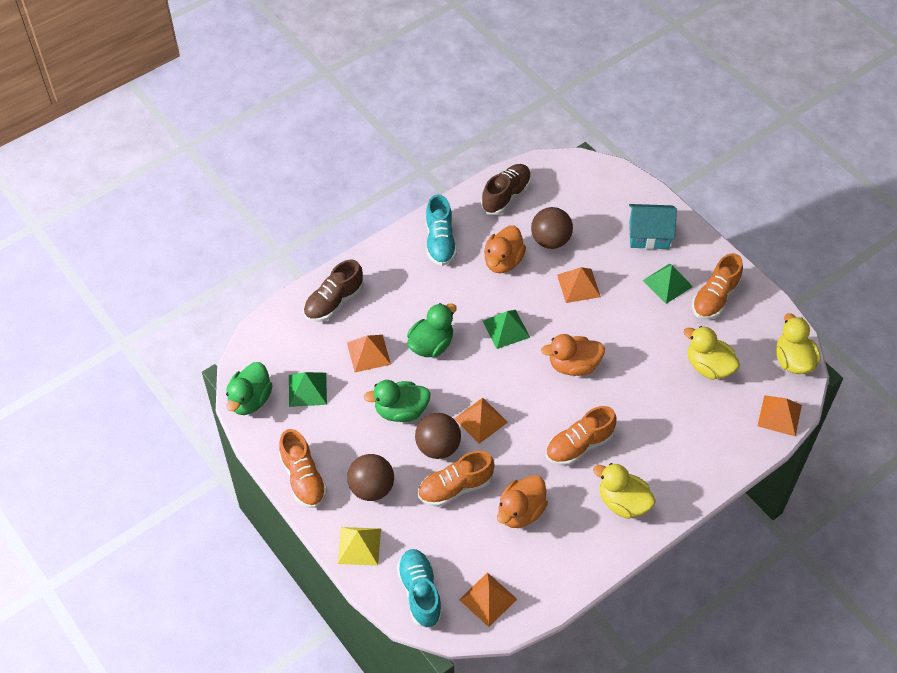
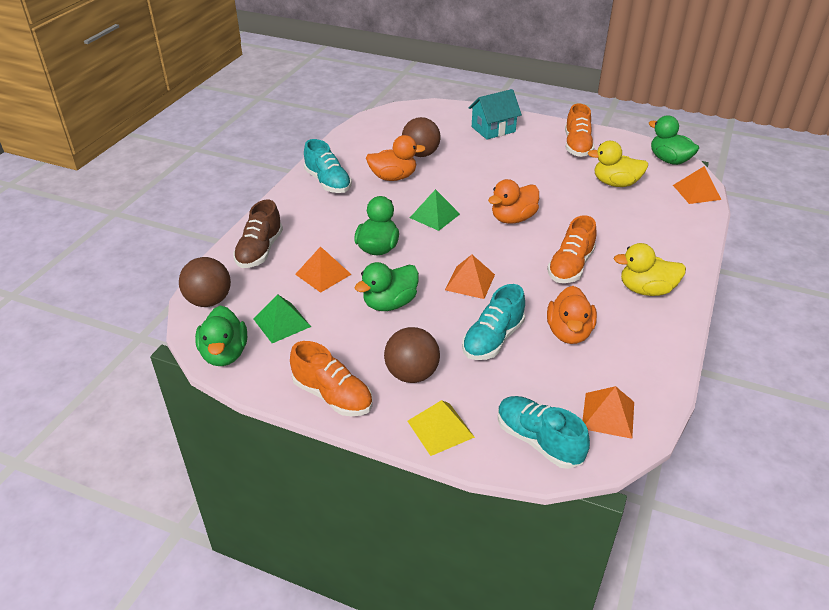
camera: 30 degrees left, 15 degrees down
brown ball [415,413,461,459] -> brown ball moved to [179,257,231,307]
orange shoe [418,451,495,507] -> turquoise shoe [462,284,525,360]
brown shoe [481,164,531,215] -> none
orange duck [484,225,526,273] -> orange duck turned 90 degrees counterclockwise [366,135,426,181]
orange pyramid [557,267,601,303] -> none
green pyramid [643,264,693,304] -> none
yellow duck [776,313,821,374] -> green duck [649,115,699,165]

